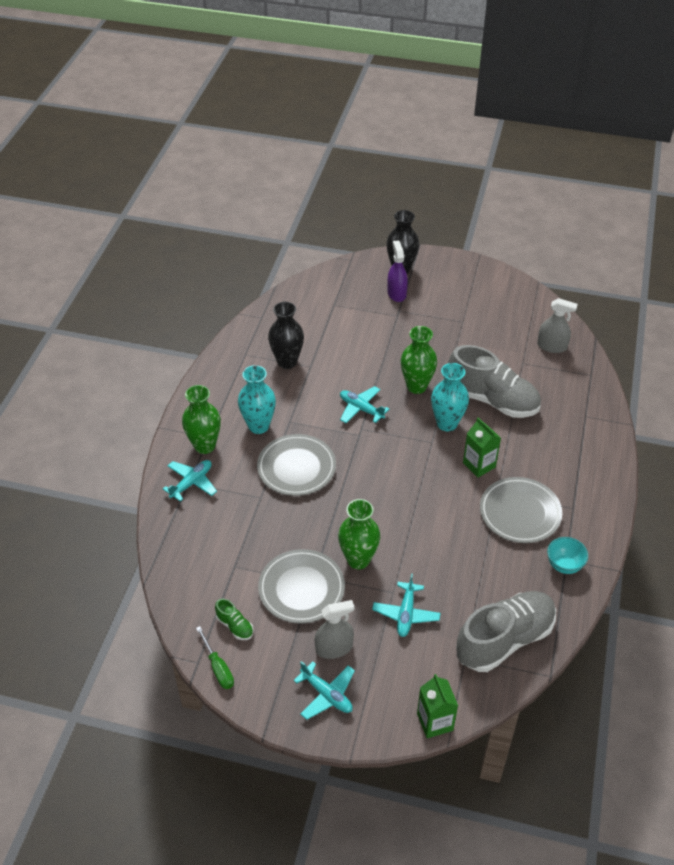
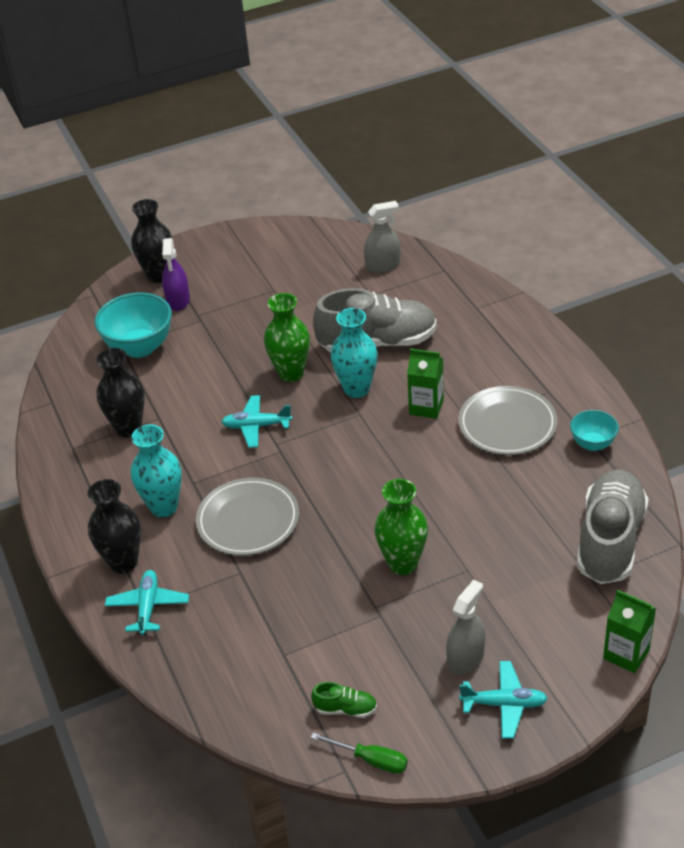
camera: 35 degrees left, 5 degrees down
green vase [182,385,221,454] -> black vase [88,479,141,573]
grey plate [258,549,345,623] -> none
turquoise plane [372,573,441,637] -> none
purple spray bottle [387,240,408,302] -> purple spray bottle turned 135 degrees counterclockwise [162,238,190,311]
none -> turquoise bowl [95,292,172,358]

